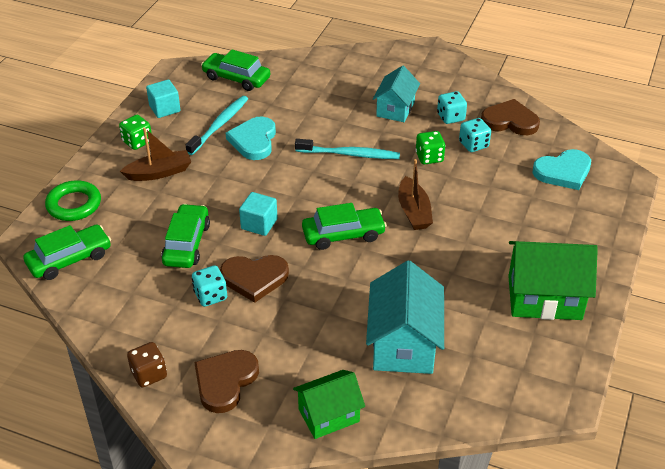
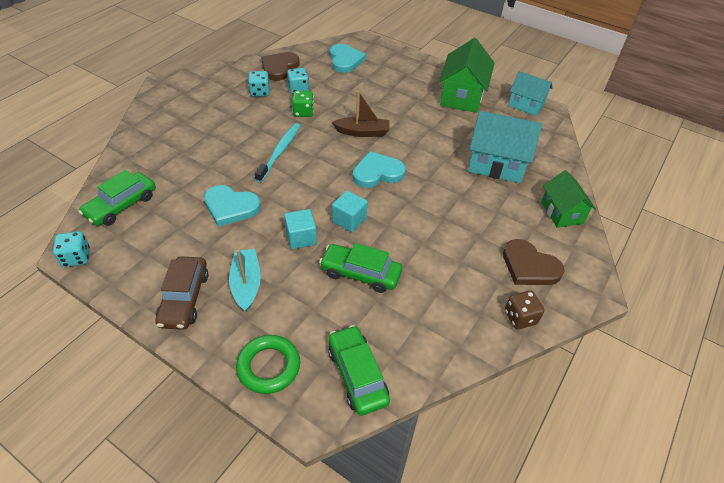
camera: 80 degrees left, 5 degrees up
green dice [119,115,152,150] -> brown car [155,256,208,330]
brown boat [120,128,191,181] -> turquoise boat [229,249,261,312]
turquoise cube [146,79,181,118] -> turquoise cube moved to [284,209,317,249]
turquoise toothbrush [186,96,248,155] -> none
turquoise dice [192,265,227,307] -> turquoise dice moved to [53,231,90,267]
brown heart [220,255,289,303] -> none
green car [302,203,387,250] -> turquoise heart [353,151,406,188]
turquoise house [373,65,420,122] -> turquoise house moved to [508,71,552,116]

